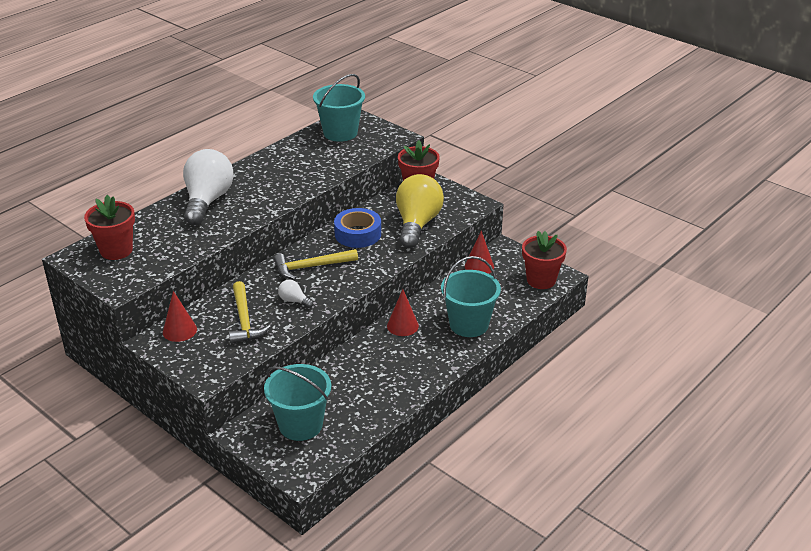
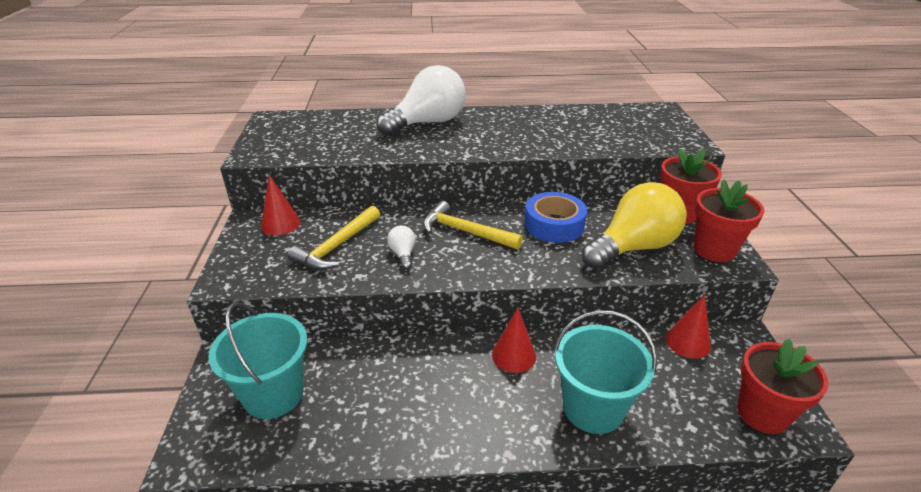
camera: 45 degrees right, 0 degrees up
red flower pot [84,195,135,260] -> red flower pot moved to [694,179,764,262]
turquoise bucket [313,74,365,142] -> none

